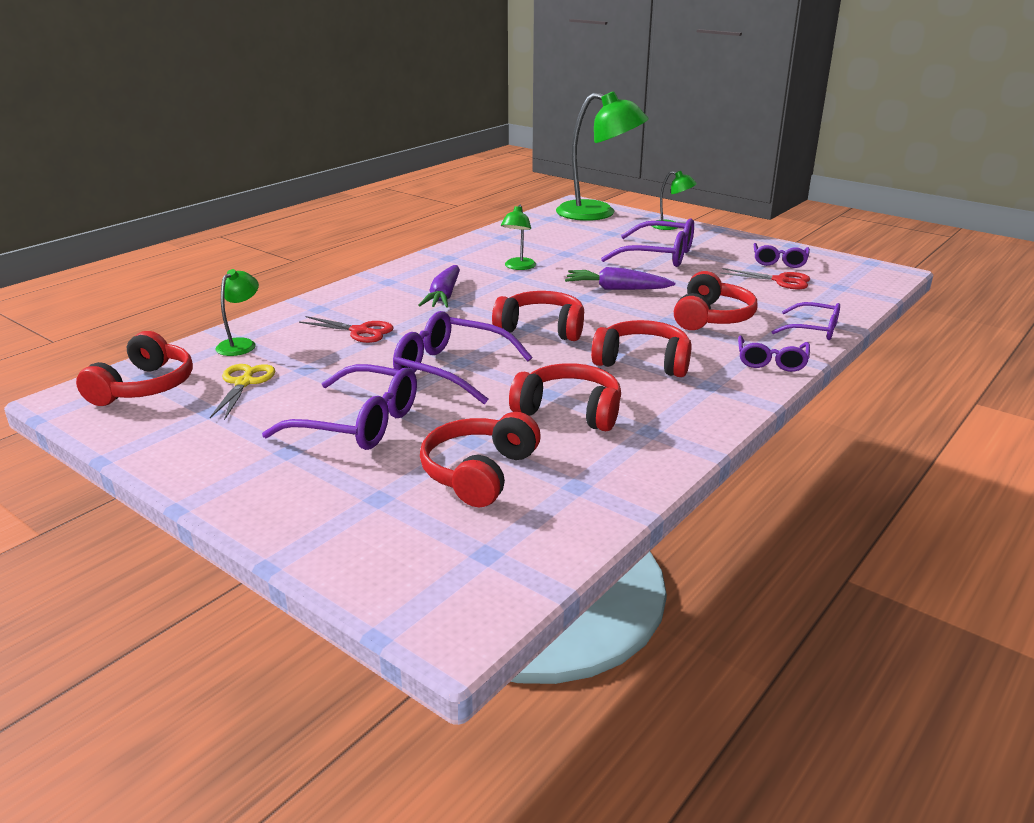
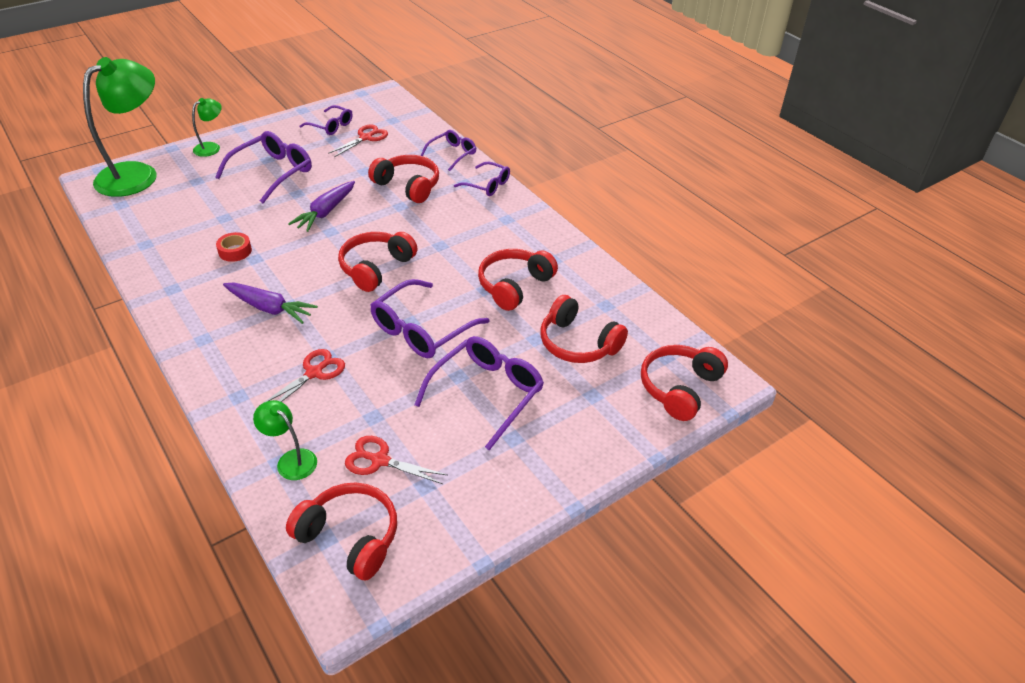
camera: 75 degrees left, 15 degrees up
yellow scissors [210,364,275,420] -> red scissors [345,436,447,484]
green lamp [501,205,536,270] -> red tape [216,232,252,262]
red headphones [591,320,692,377] -> red headphones moved to [641,345,728,421]

